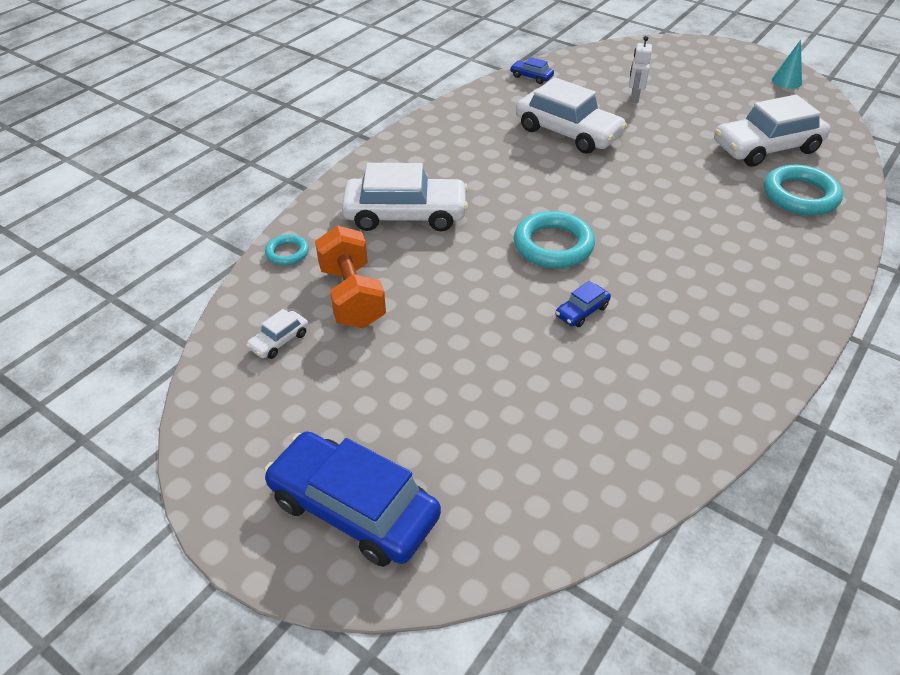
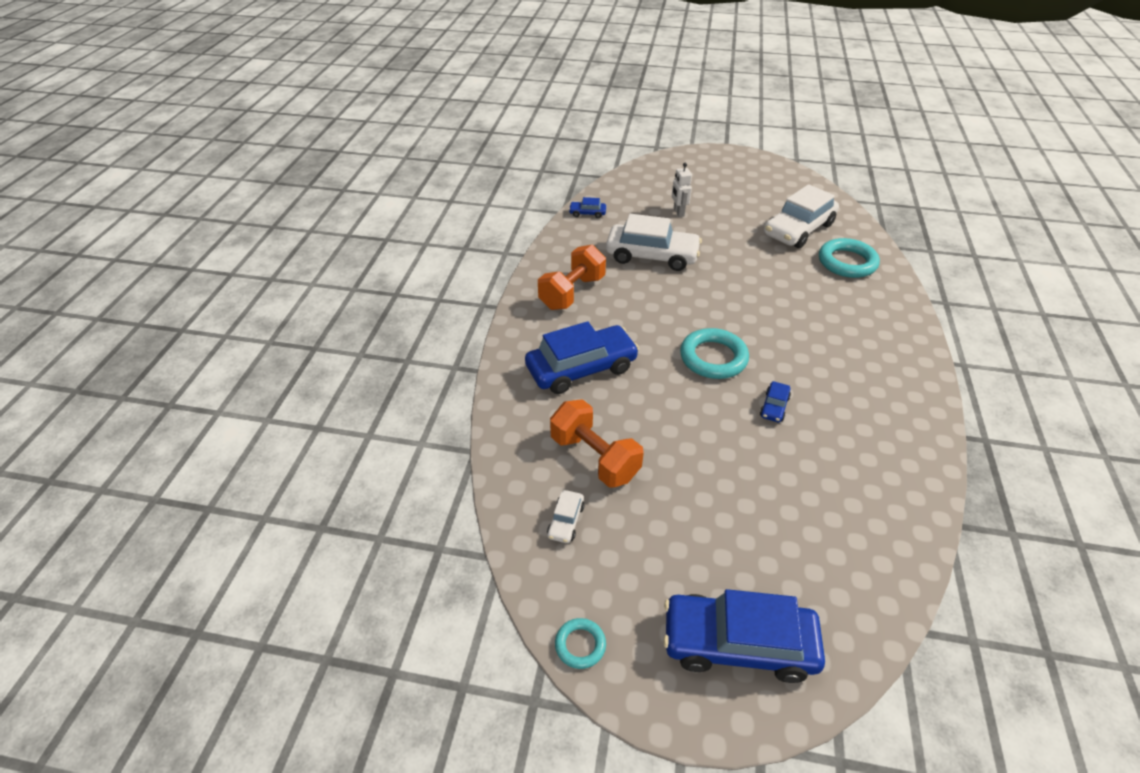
camera: 25 degrees left, 0 degrees up
turquoise ring [265,235,309,265] -> turquoise ring moved to [555,618,606,669]
white car [342,163,468,231] -> blue car [525,321,639,394]
turquoise cone [772,40,802,89] -> none
none -> orange dumbbell [538,245,606,310]

